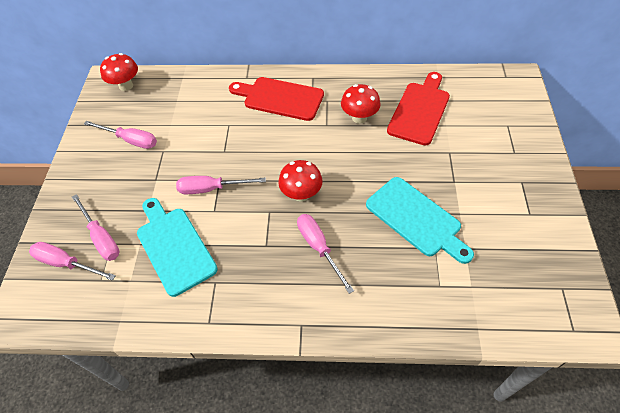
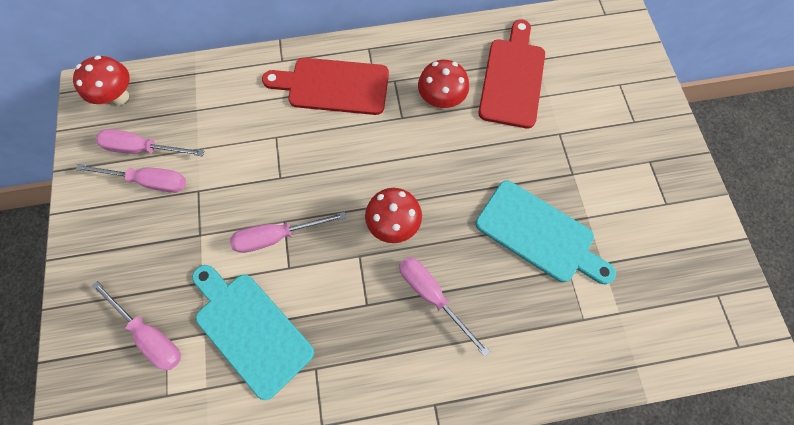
camera: 15 degrees left, 15 degrees up
pink screwdriver [29,242,116,281] -> pink screwdriver moved to [96,129,204,157]

